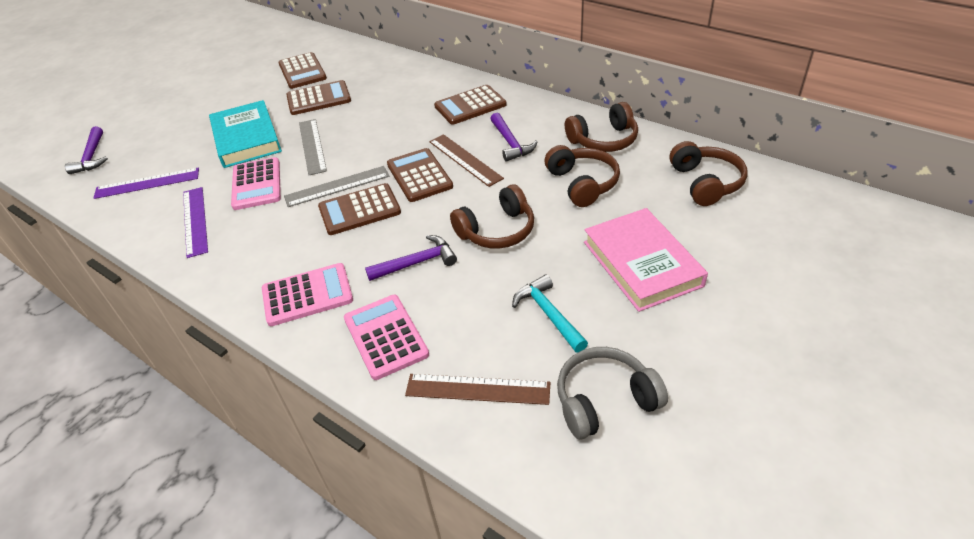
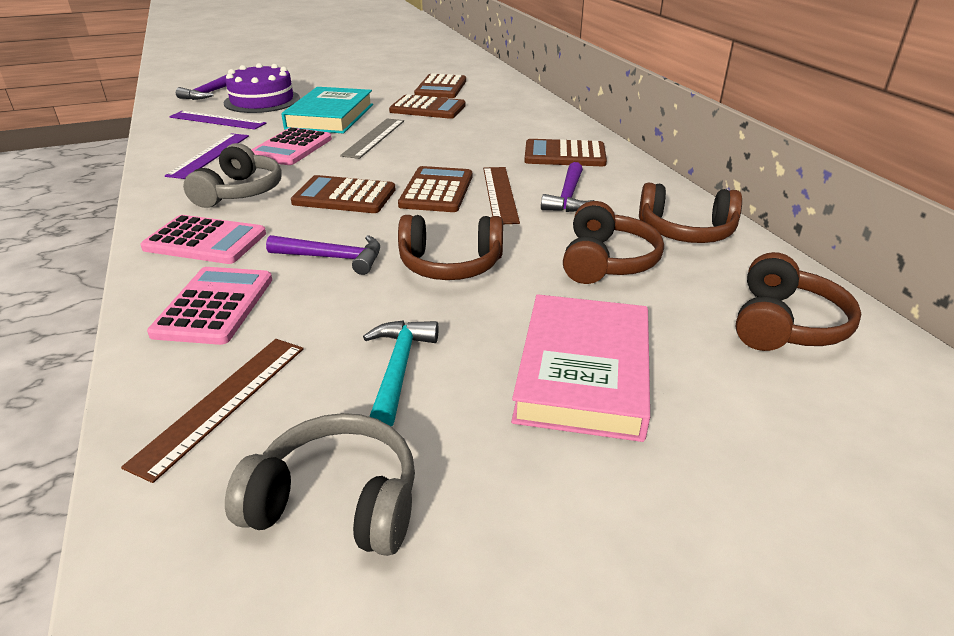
camera: 30 degrees right, 10 degrees down
grey ruler [284,166,389,207] -> none
brown ruler [405,374,551,405] -> brown ruler turned 75 degrees clockwise [121,339,303,483]
none -> grey headphones [183,143,282,208]
none -> purple cake [224,63,300,113]

